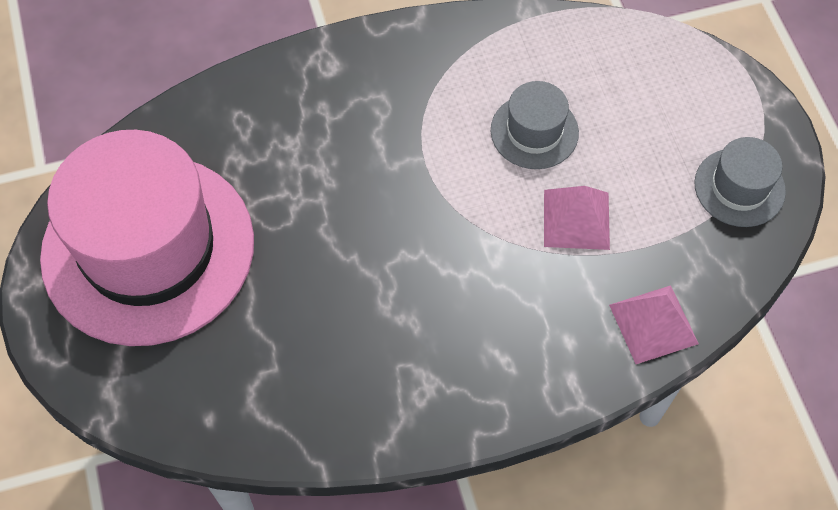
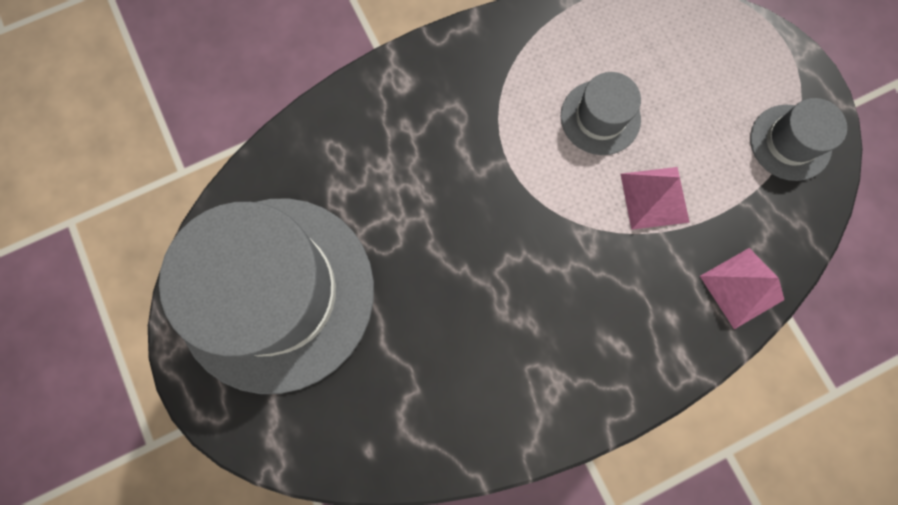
camera: 10 degrees left, 15 degrees up
pink hat [40,130,254,346] -> grey hat [159,198,374,394]

